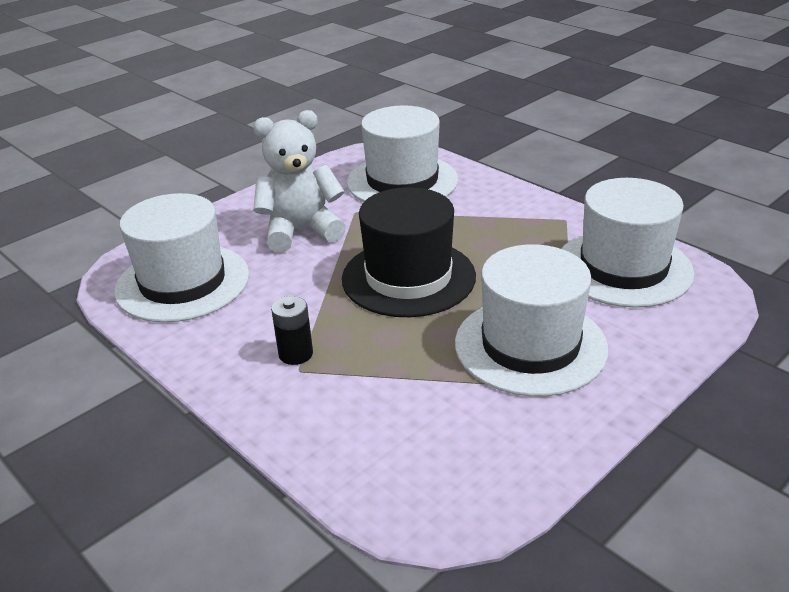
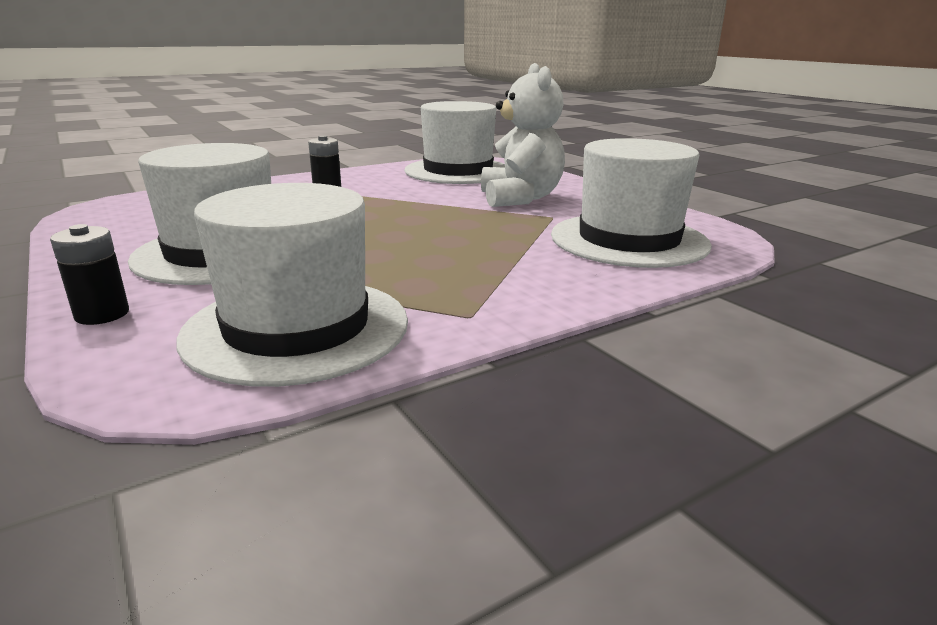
camera: 100 degrees right, 10 degrees down
black hat [342,187,476,317] -> none
none -> black battery [50,224,129,325]

